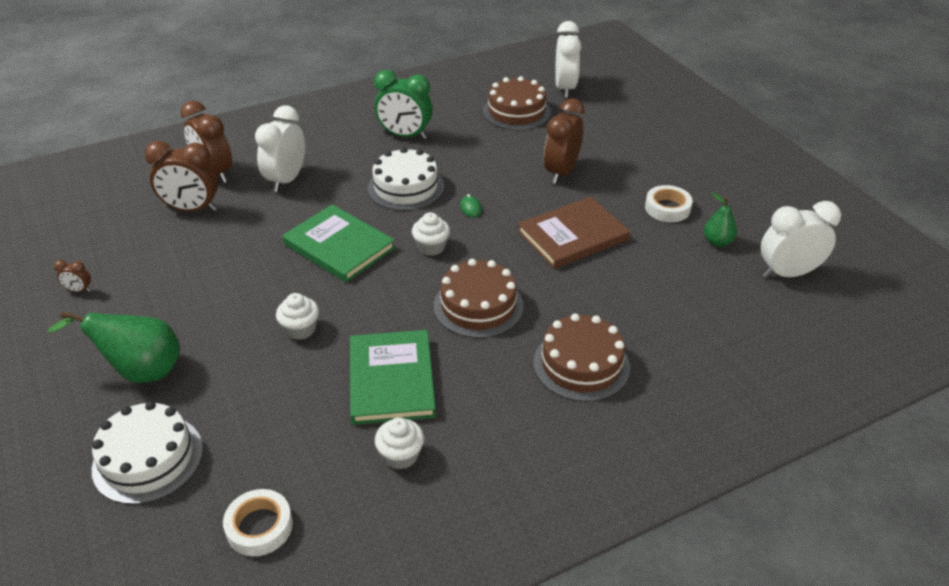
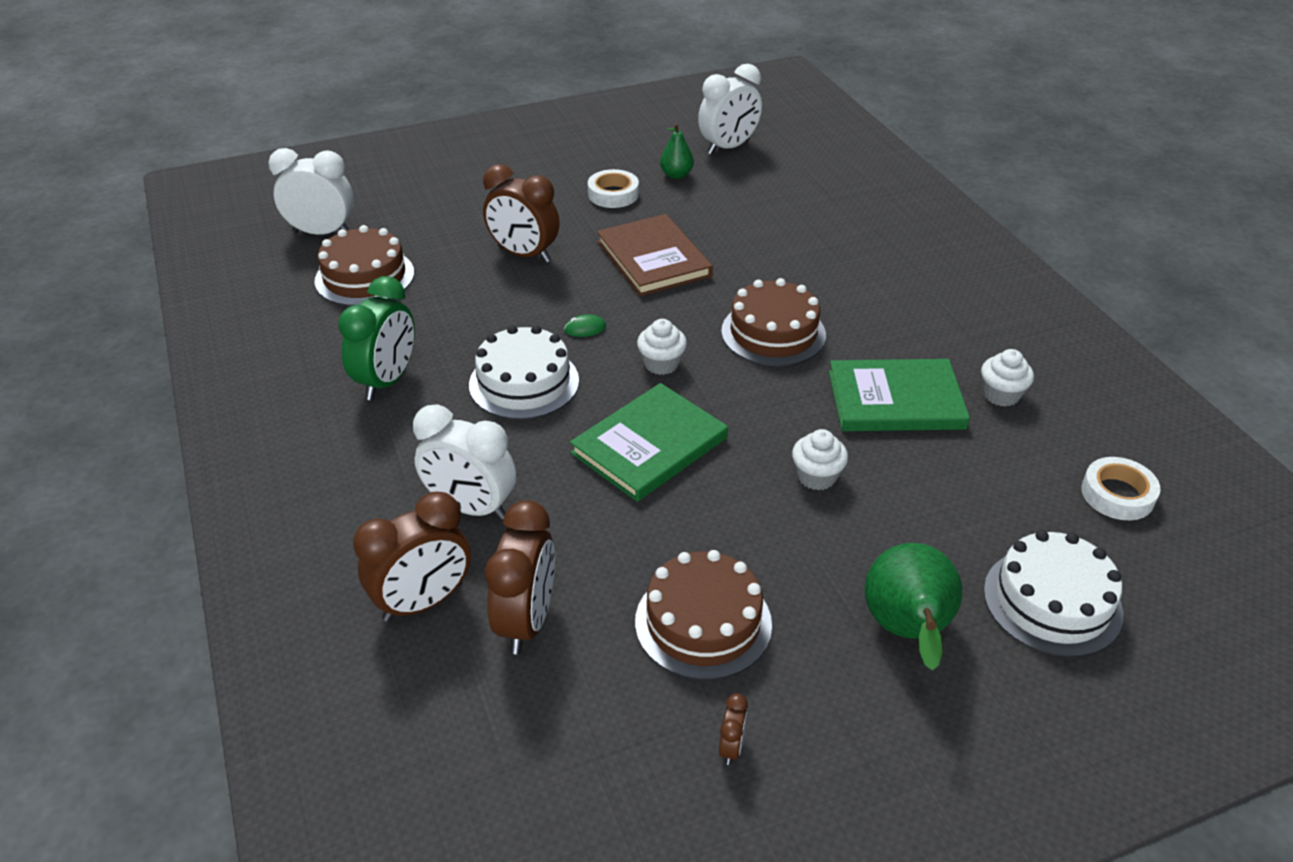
camera: 85 degrees left, 0 degrees up
brown cake [533,313,630,402] -> brown cake moved to [635,550,772,680]
white clock [761,201,841,278] -> white clock turned 120 degrees counterclockwise [698,64,762,155]

